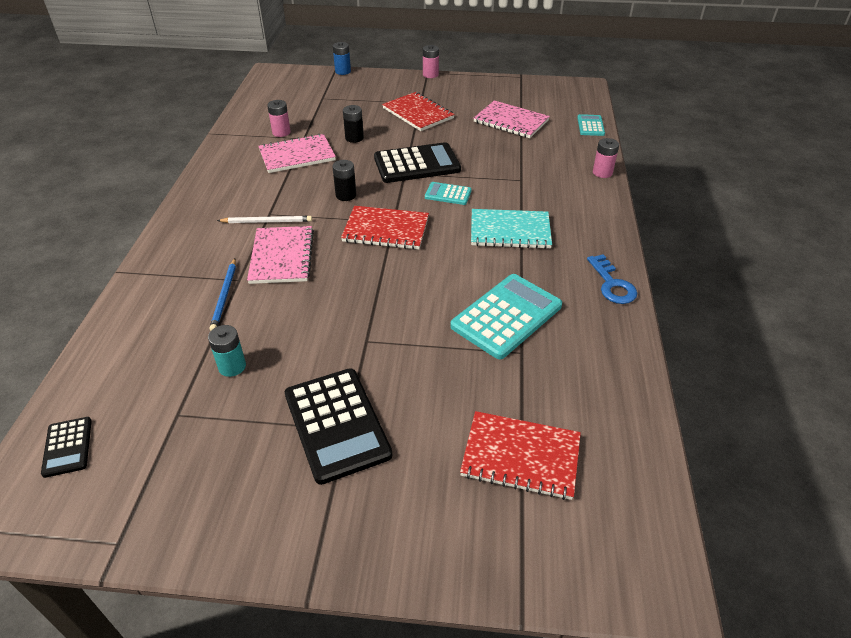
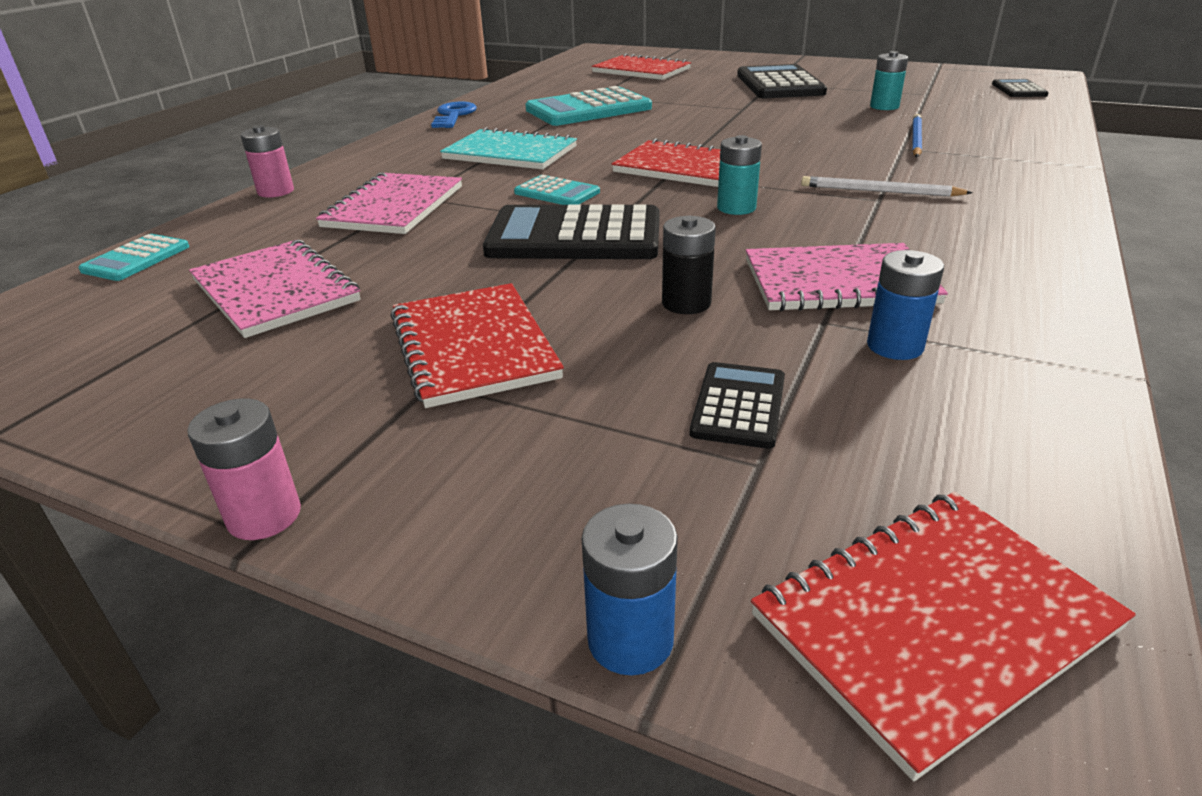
camera: 160 degrees left, 10 degrees down
pink notebook [247,226,314,284] -> pink notebook moved to [316,172,462,234]
pink battery [267,100,291,137] -> blue battery [867,250,944,360]
black battery [332,160,356,201] -> turquoise battery [717,135,762,215]
none -> black calculator [690,362,785,449]
none -> red notebook [751,492,1136,781]

